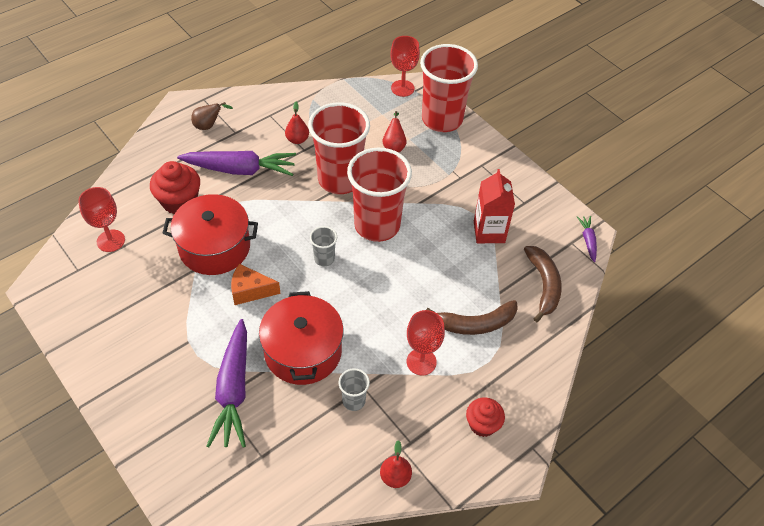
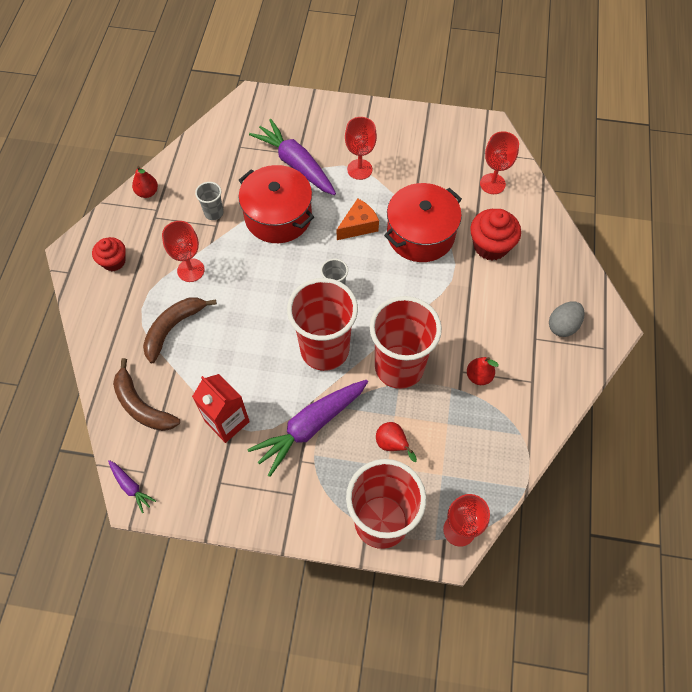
camera: 140 degrees right, 10 degrees up
purple carrot [177,151,296,176] -> purple carrot moved to [248,380,368,477]
brown pear [191,102,233,130] -> grey egg [549,302,585,337]
none -> red goblet [345,117,377,180]

